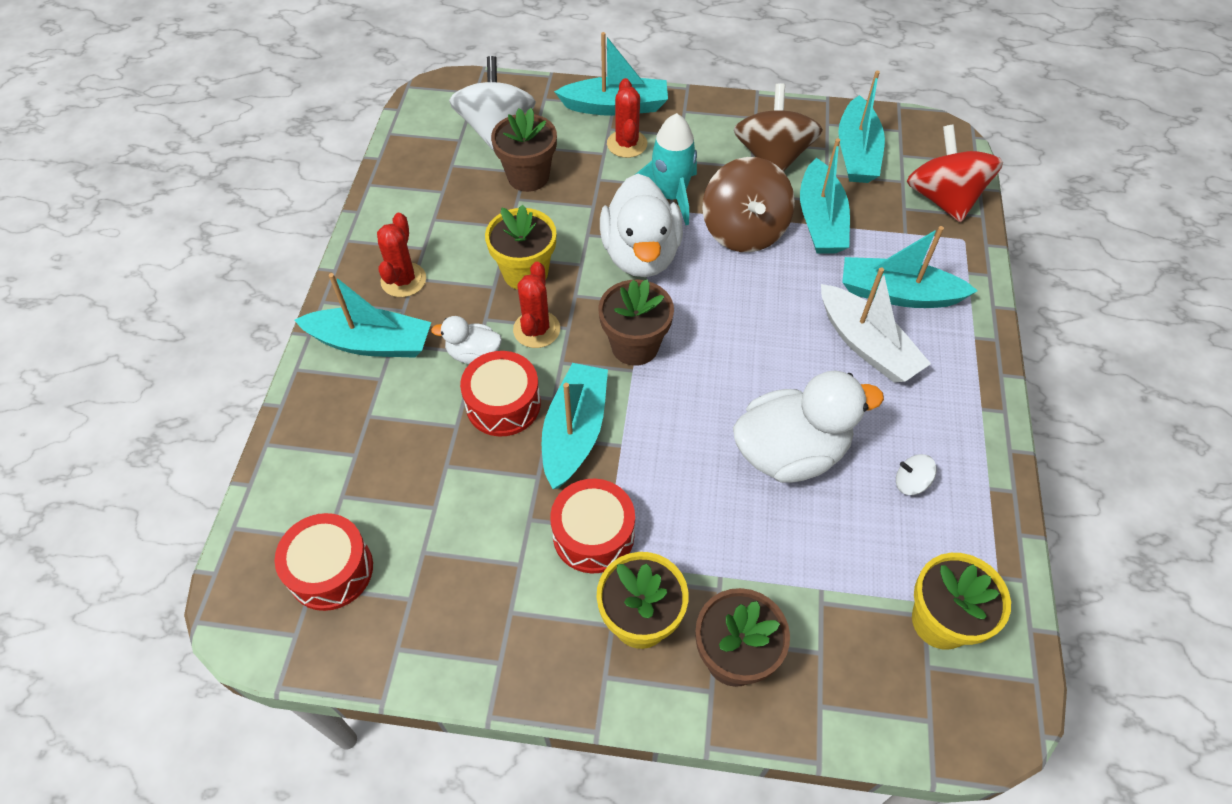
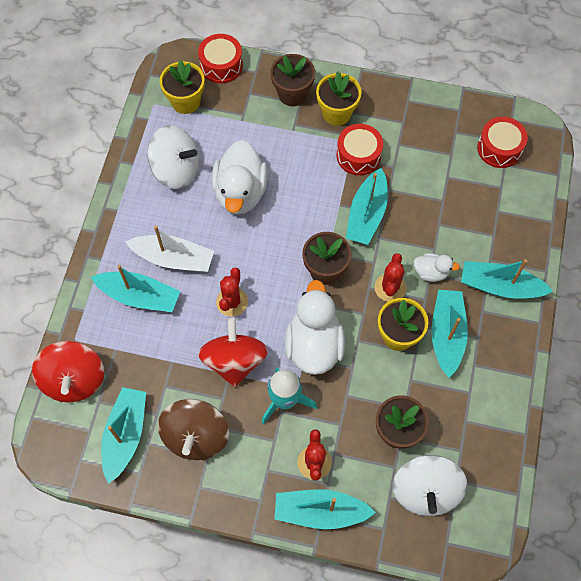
camera: 175 degrees left, 10 degrees up
red cactus [377,213,426,297] -> red cactus moved to [216,267,248,317]
red drum [460,351,541,436] -> red drum moved to [198,34,243,83]
brown spinning top [702,157,795,252] -> red spinning top [198,318,268,387]
white duck [733,371,884,483] -> white duck turned 75 degrees counterclockwise [212,140,268,214]
turquoise boat [800,138,850,253] -> turquoise boat moved to [431,290,468,378]
white boat [821,267,931,383] -> white boat turned 135 degrees clockwise [125,225,214,272]
white spinning top [896,454,937,495] -> white spinning top [147,125,199,189], size x2.42

